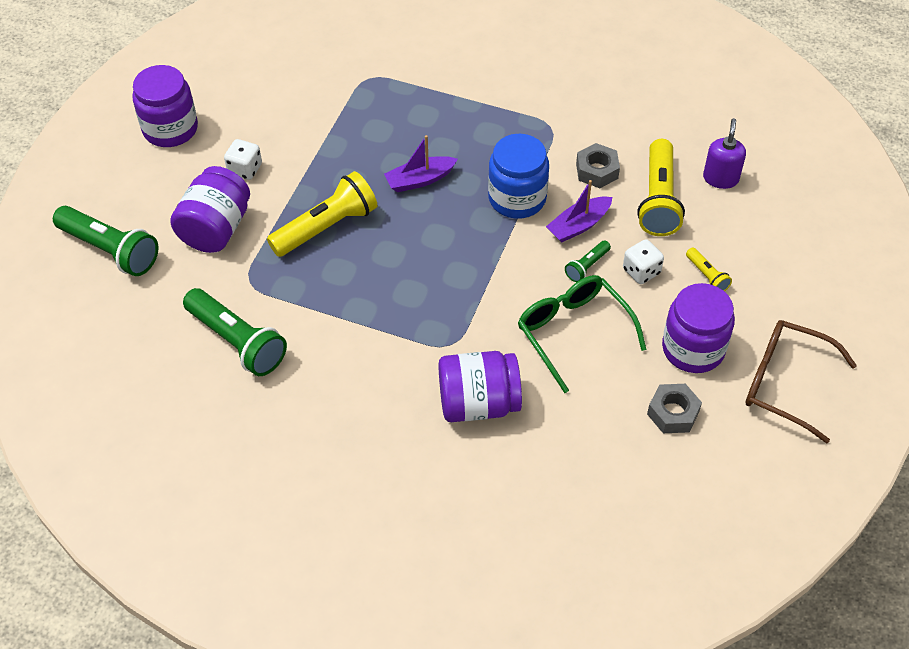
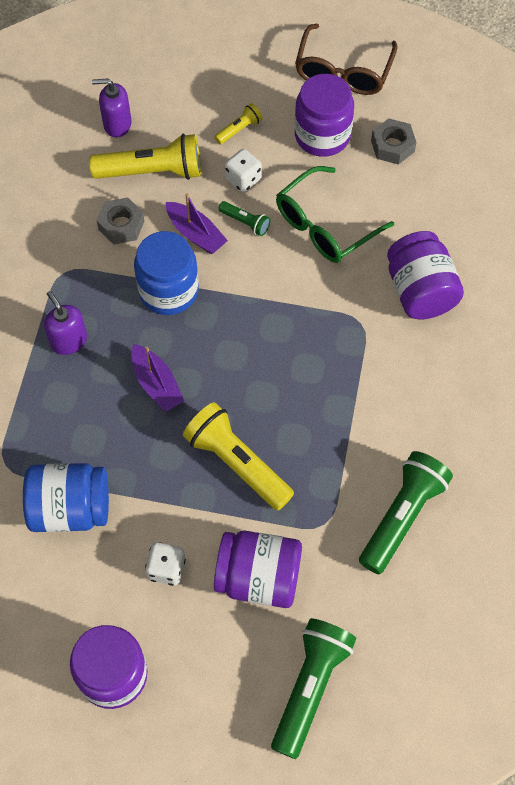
camera: 100 degrees left, 10 degrees up
none -> blue jar [23,463,109,532]
none -> purple soap dispenser [44,291,87,355]

